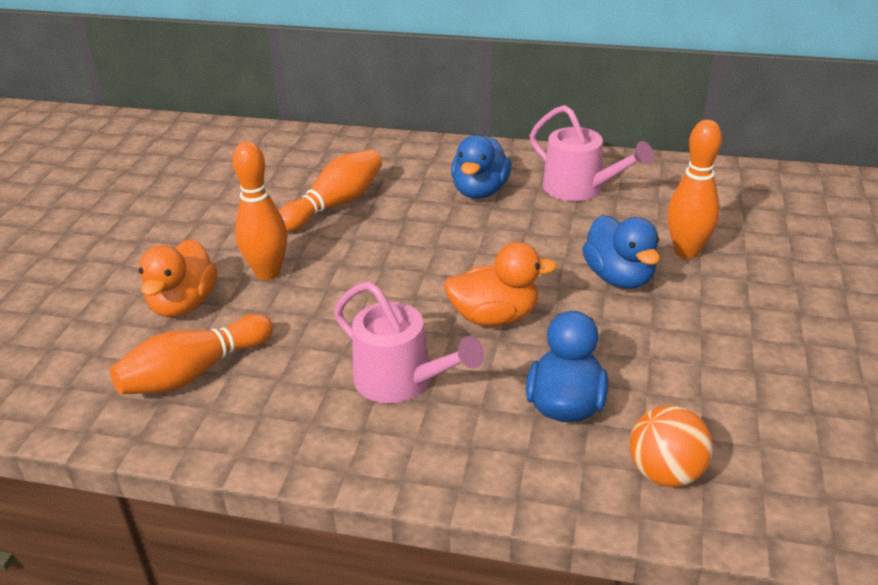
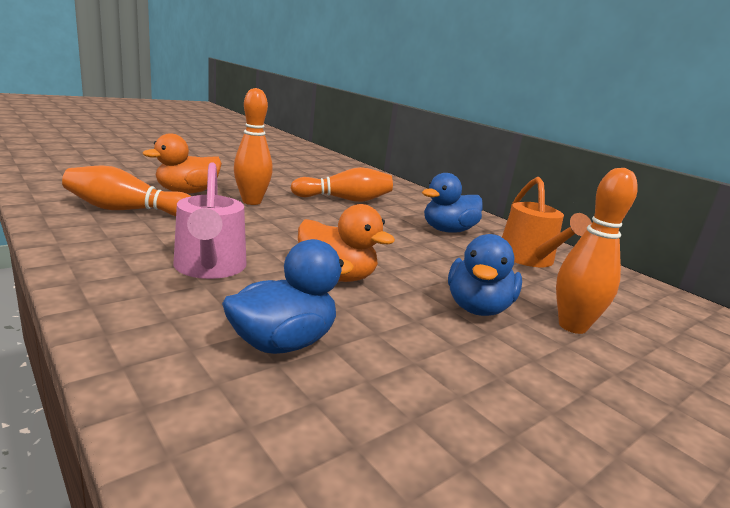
camera: 35 degrees right, 15 degrees down
pink watering can [530,105,654,201] -> orange watering can [502,177,592,267]
orange ball [630,405,713,487] -> none

